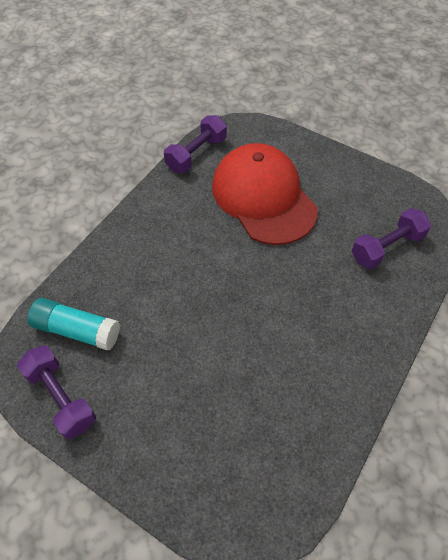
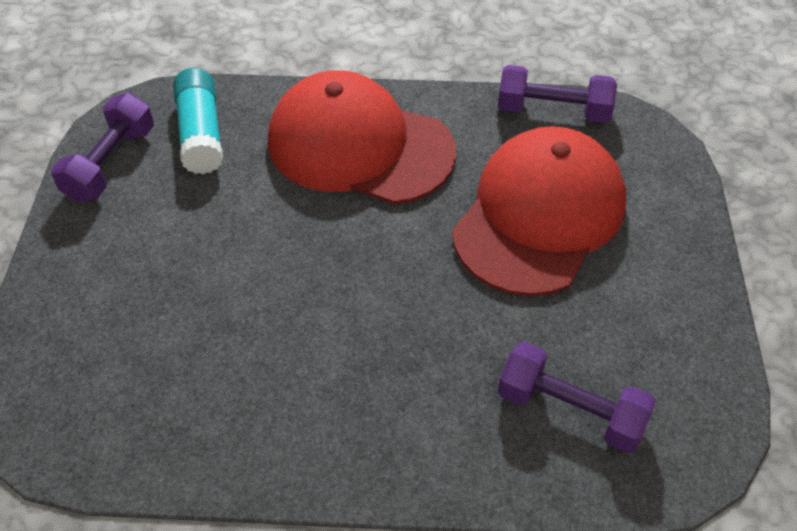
camera: 60 degrees right, 5 degrees down
none -> red cap [268,70,456,205]

